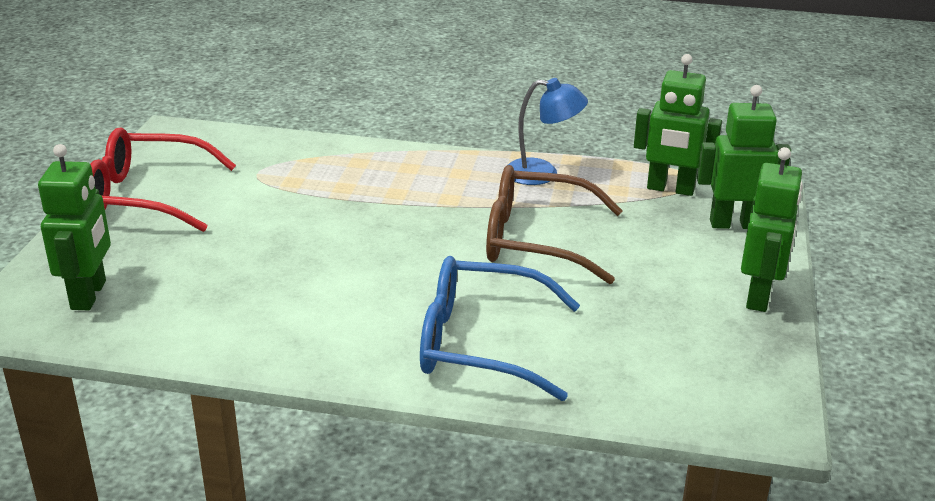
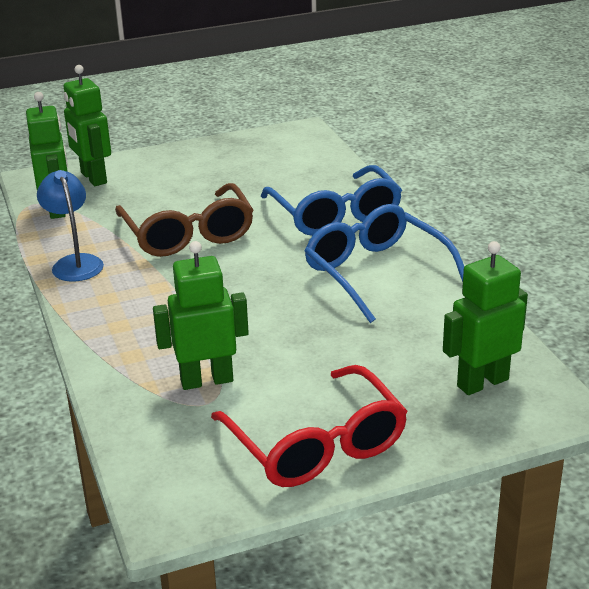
camera: 120 degrees left, 0 degrees up
green robot [741,147,803,312] -> green robot moved to [153,241,249,390]
none -> blue glasses [304,204,464,323]

